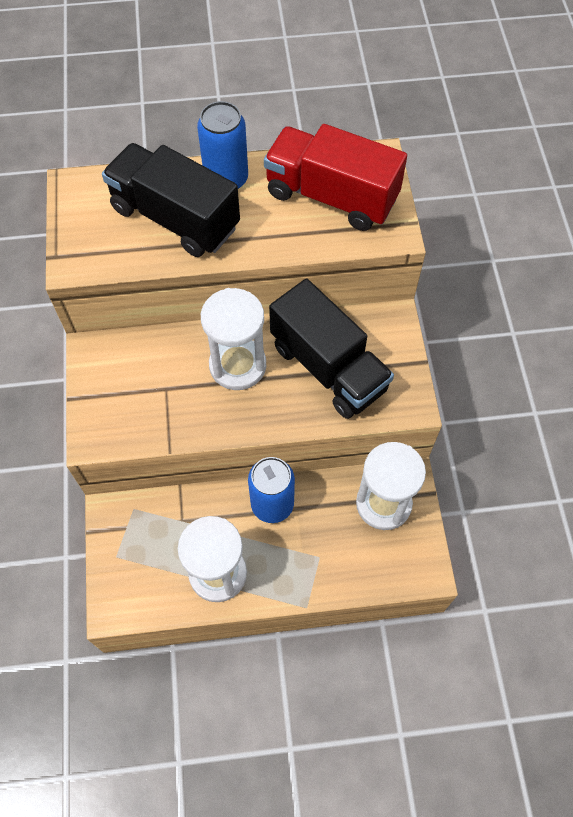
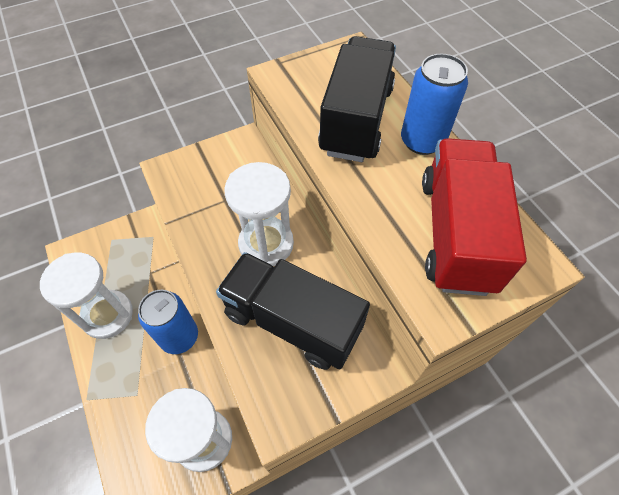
camera: 70 degrees right, 5 degrees down
black truck [269,279,394,419] -> black truck turned 90 degrees clockwise [216,252,370,370]

